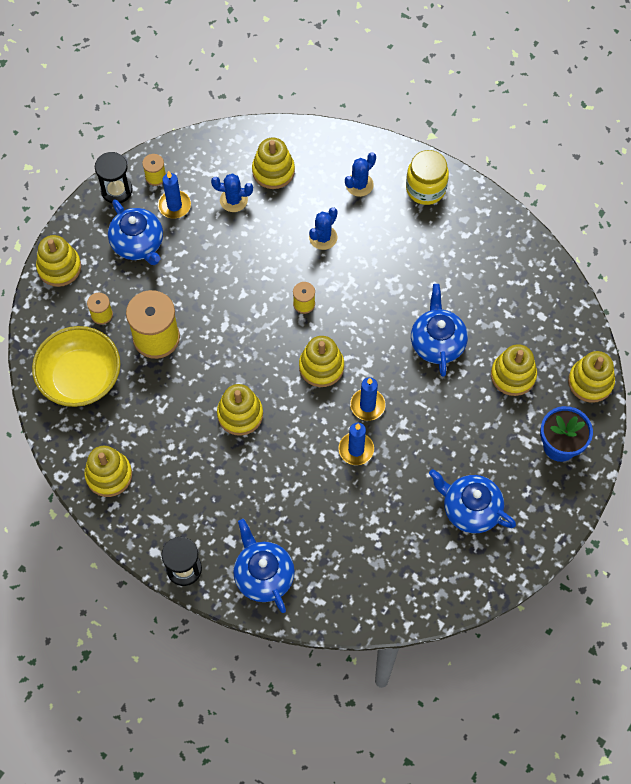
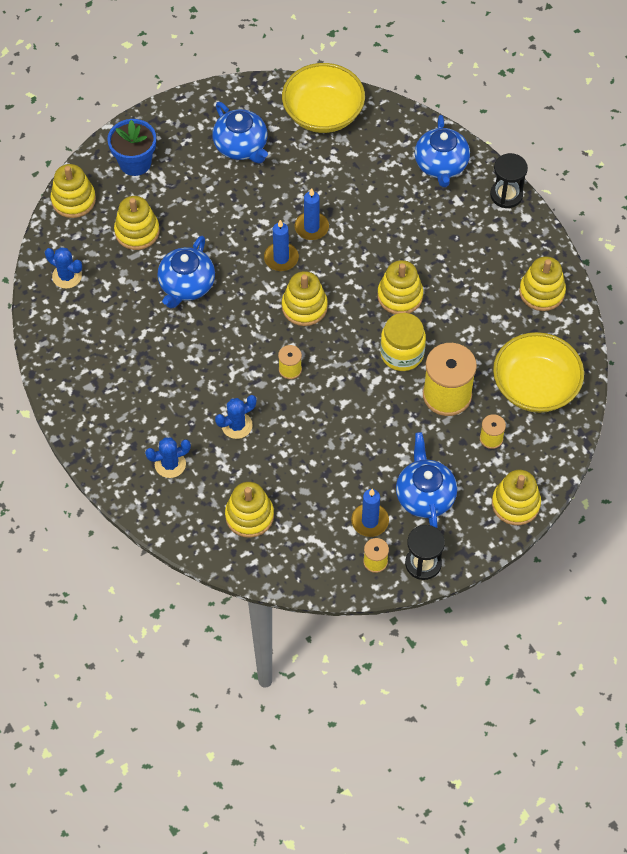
camera: 155 degrees left, 5 degrees down
blue cactus [211,174,253,212] -> blue cactus moved to [45,247,82,289]
yellow jar [406,150,449,205] -> yellow jar moved to [380,313,426,371]
none -> yellow bowl [282,63,365,133]

